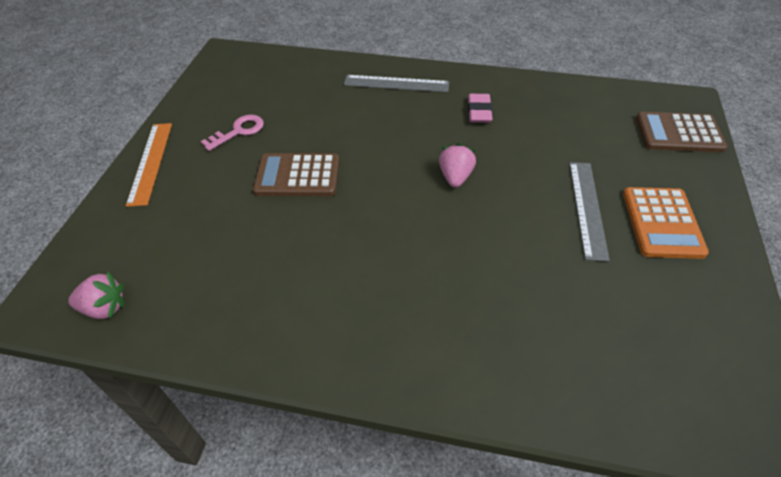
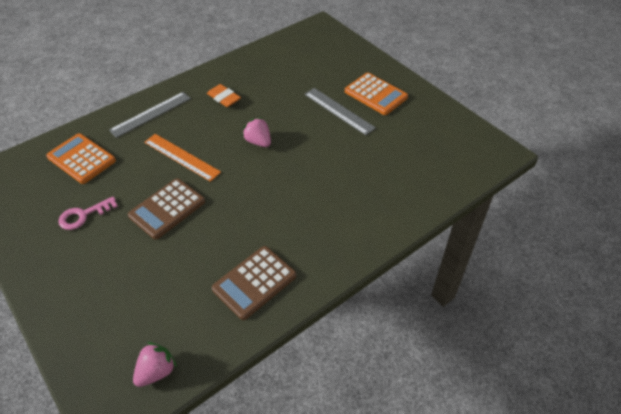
camera: 50 degrees left, 0 degrees up
orange ruler [126,123,172,207] -> orange ruler moved to [144,134,221,182]
pink key [201,115,264,151] -> pink key turned 120 degrees counterclockwise [58,196,118,230]
pink eraser [468,94,493,123] -> orange eraser [207,84,241,107]
brown calculator [636,112,727,153] -> brown calculator moved to [212,246,296,320]
none -> orange calculator [46,133,116,184]

